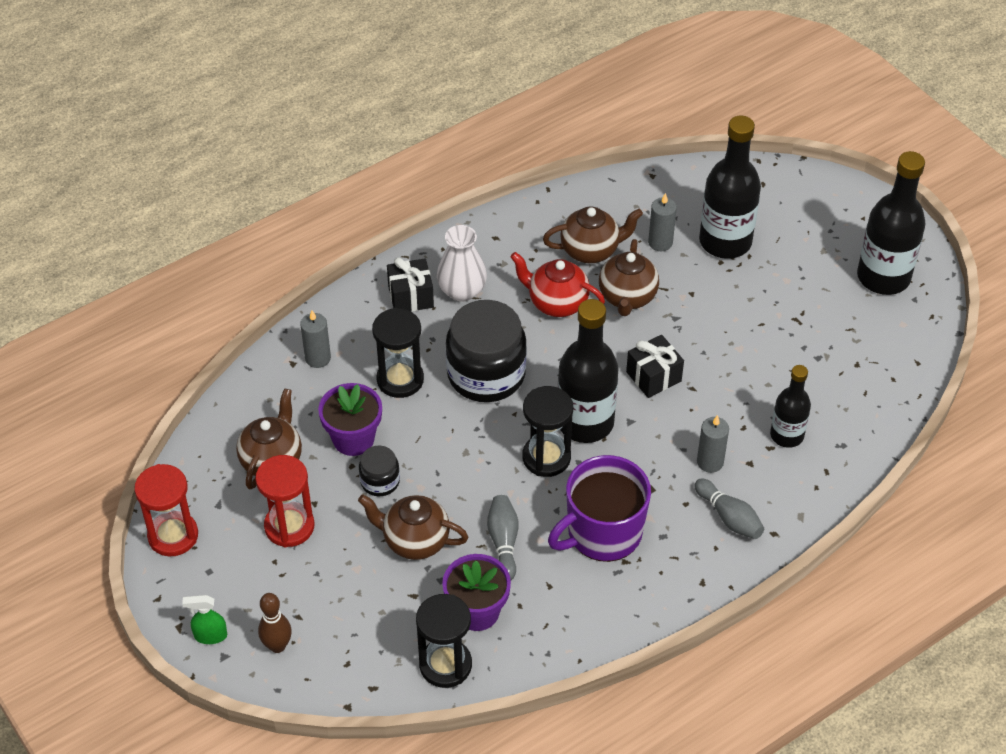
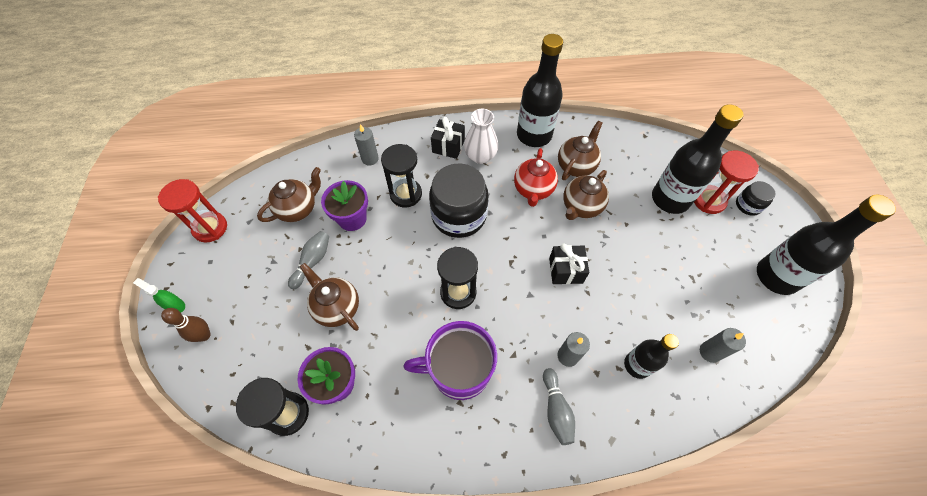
camera: 30 degrees right, 10 degrees up
red hourglass [255,455,315,547] -> red hourglass moved to [694,151,759,214]
black jar [359,446,400,496] -> black jar moved to [736,181,776,216]
grey bowling pin [487,495,519,580] -> grey bowling pin moved to [288,231,329,289]
red teapot [510,252,605,317] -> red teapot turned 135 degrees counterclockwise [514,148,558,207]
brown teapot [543,207,643,263] -> brown teapot turned 75 degrees counterclockwise [558,121,602,180]
black bottle [558,299,619,443] -> black bottle moved to [517,34,563,147]
grey candle [648,193,677,251] -> grey candle moved to [700,328,746,363]

